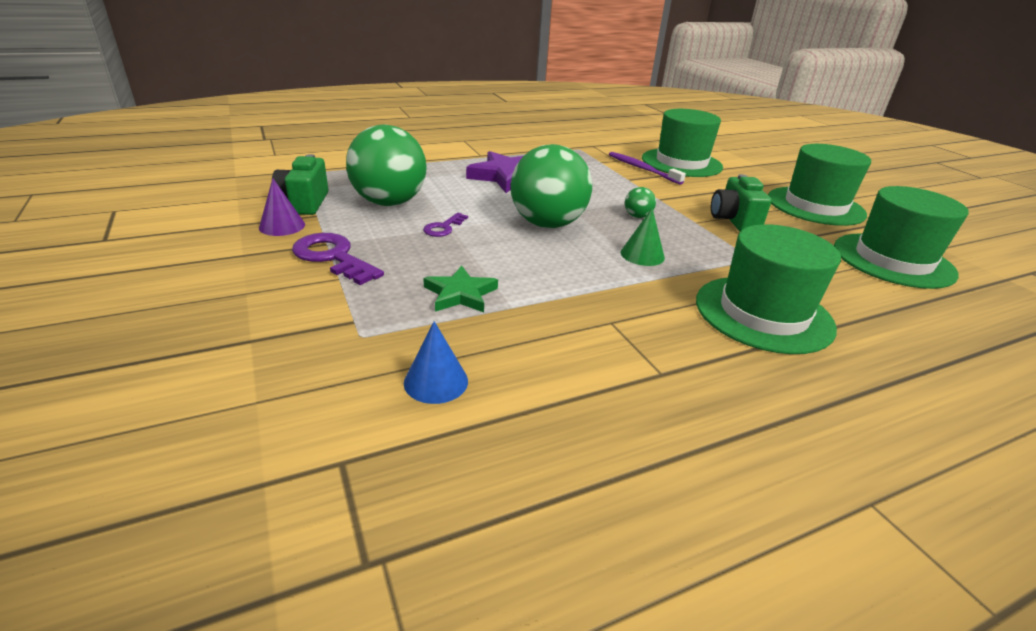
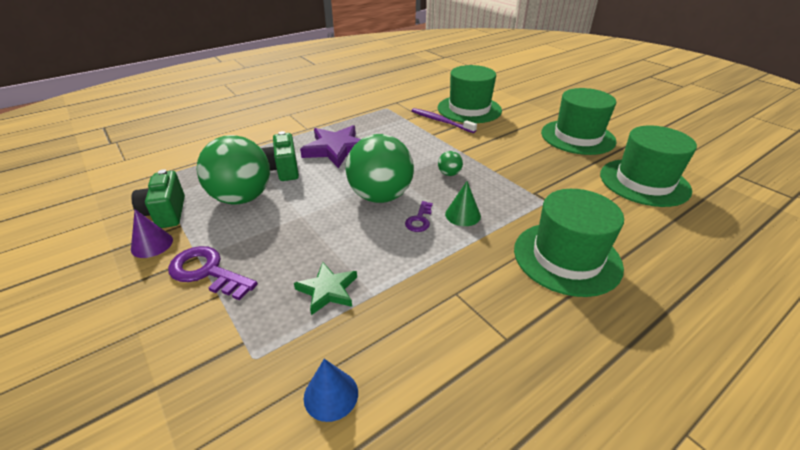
camera: 10 degrees left, 5 degrees up
purple key [423,213,468,237] -> purple key moved to [405,201,433,232]
green camera [711,174,772,232] -> green camera moved to [261,131,299,181]

